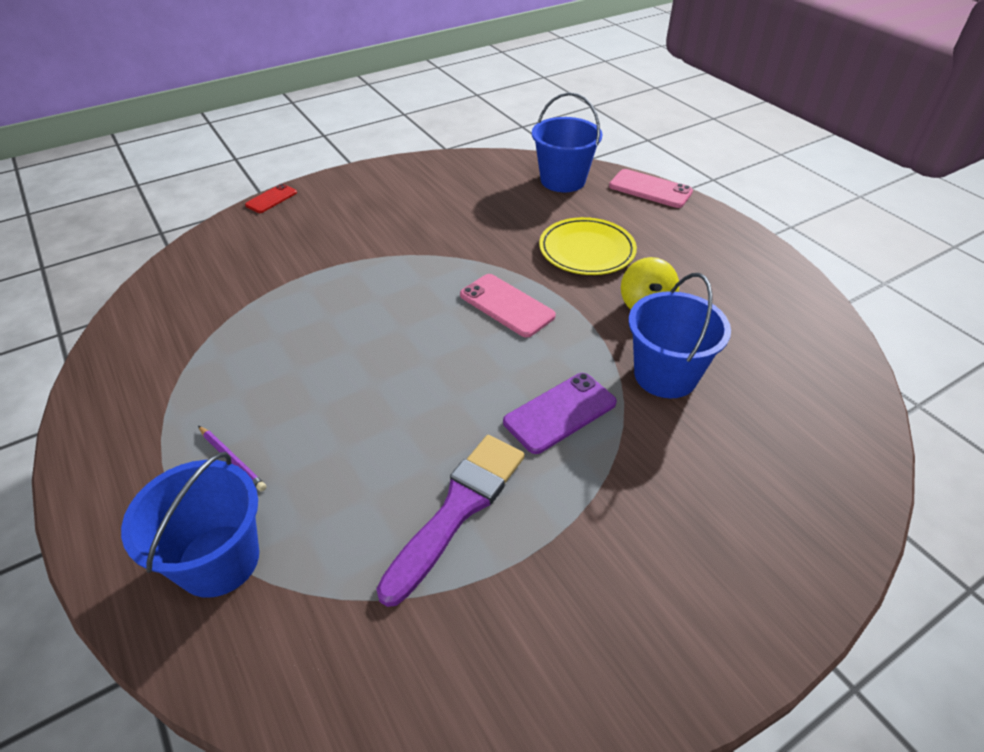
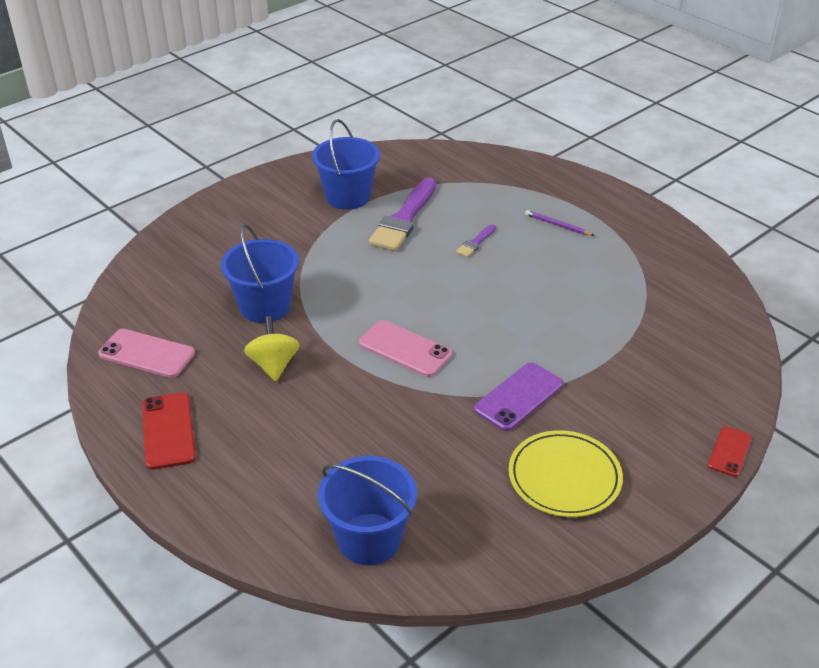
camera: 170 degrees right, 5 degrees down
blue bucket [121,452,259,598] -> blue bucket moved to [312,119,380,210]
purple phone [503,373,617,454] -> purple phone moved to [474,362,563,431]
yellow plate [539,217,637,275] -> yellow plate moved to [508,430,623,517]
pink phone [609,169,693,208] -> pink phone moved to [98,329,195,378]
none -> red phone [142,392,196,470]
none -> purple brush [456,224,496,257]

